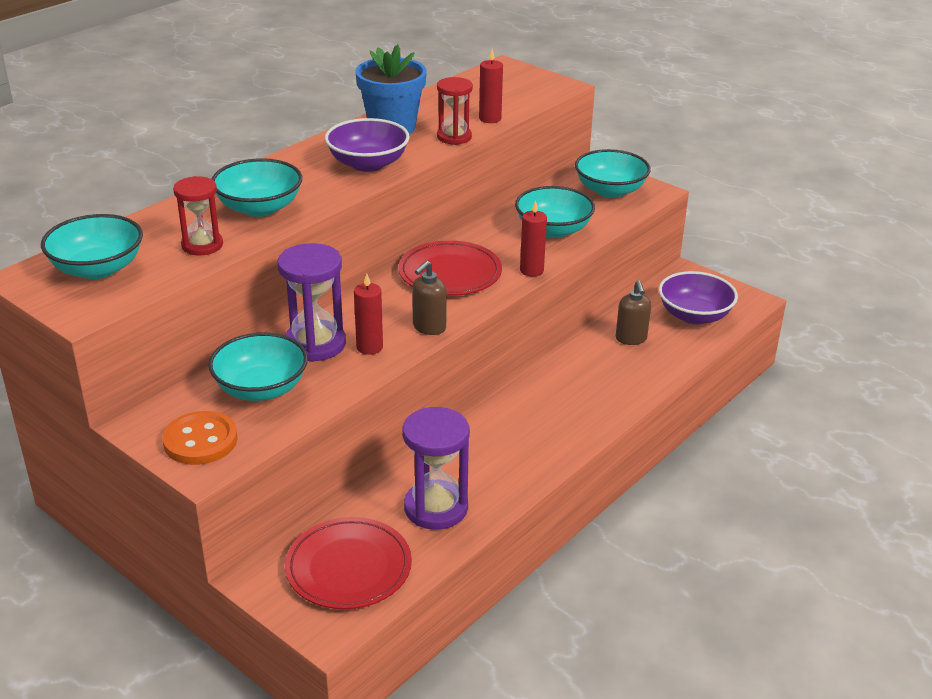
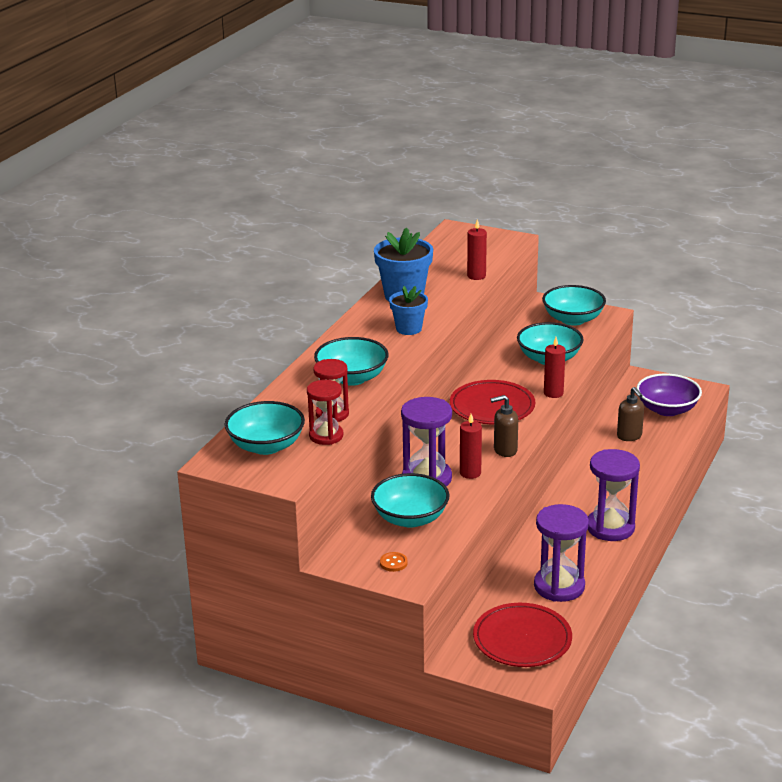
camera: 15 degrees left, 5 degrees down
orange button [162,411,237,465] -> orange button [380,552,408,572], size x0.48
purple bowl [325,118,410,172] -> blue flower pot [389,286,428,335]
brown soap dispenser [412,260,447,335] -> brown soap dispenser turned 60 degrees clockwise [490,395,518,457]
red hourglass [437,77,473,145] -> red hourglass moved to [307,380,343,445]
none -> purple hourglass [588,449,640,541]

